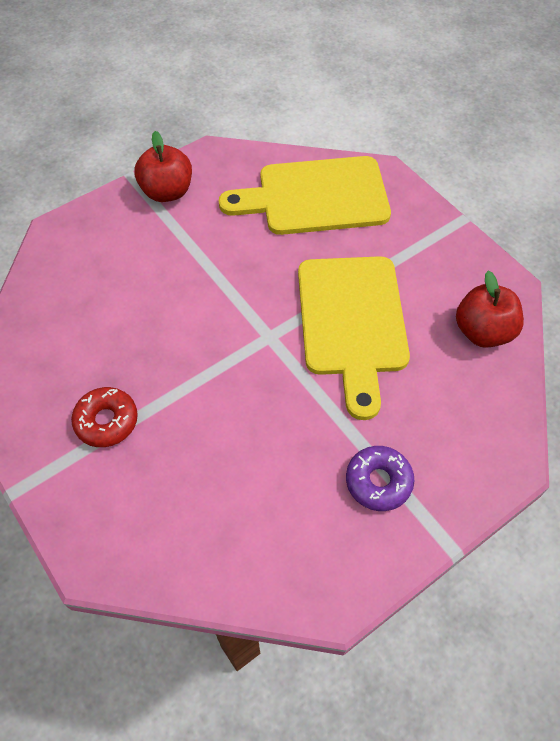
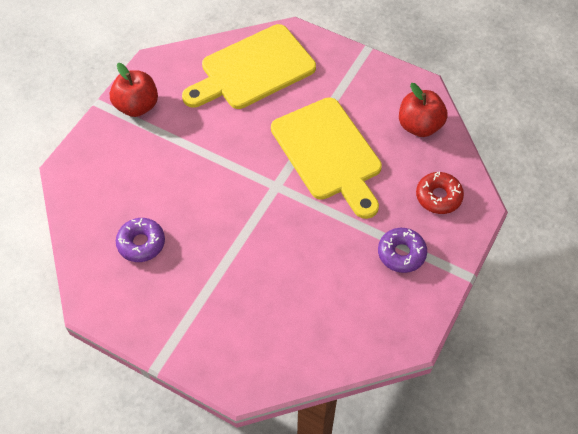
camera: 25 degrees left, 0 degrees up
red donut [71,387,138,447] -> red donut moved to [416,172,464,214]
none -> purple donut [116,218,165,262]

